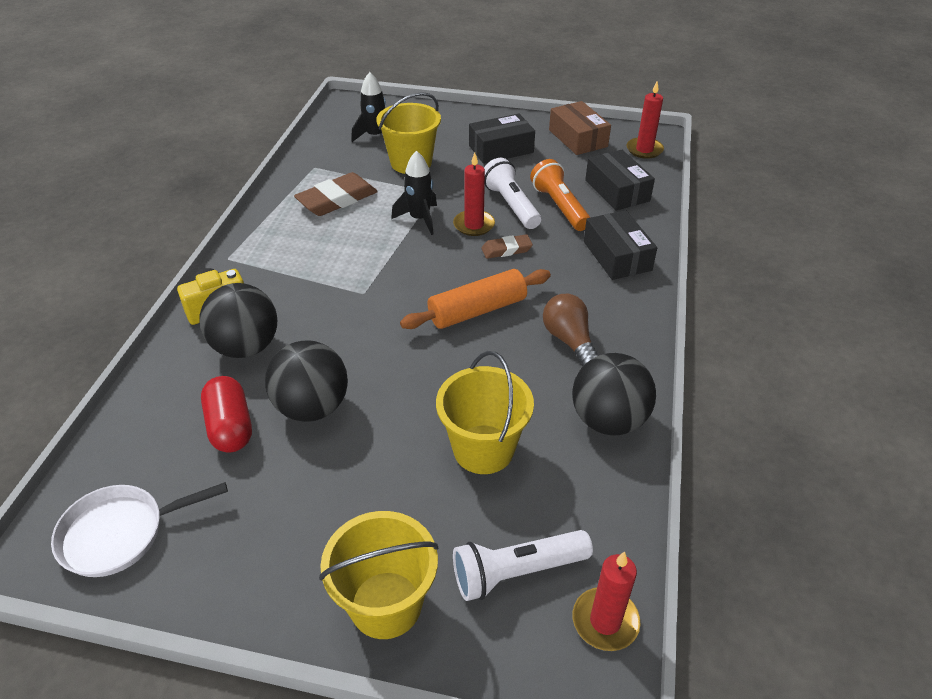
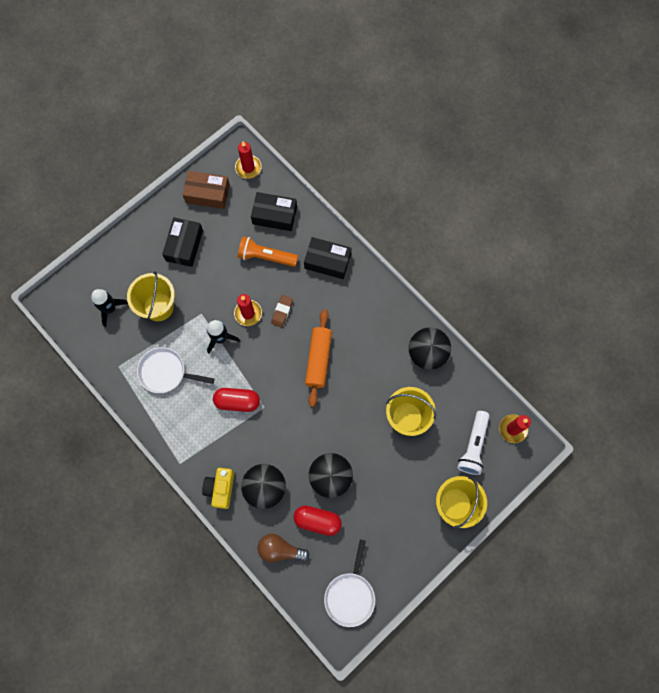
camera: 55 degrees left, 30 degrees up
brown eraser [294,172,378,216] -> white pan [137,347,214,393]
white flashlight [484,158,541,229] -> none
brown light bulb [543,294,598,366] -> brown light bulb moved to [257,534,310,562]
none -> red capsule [213,388,260,412]

